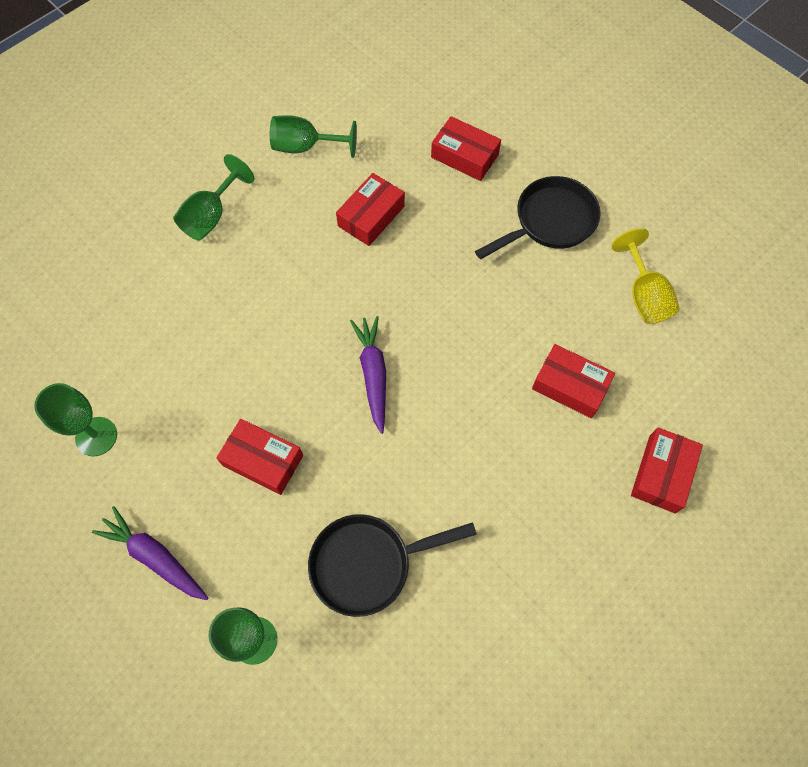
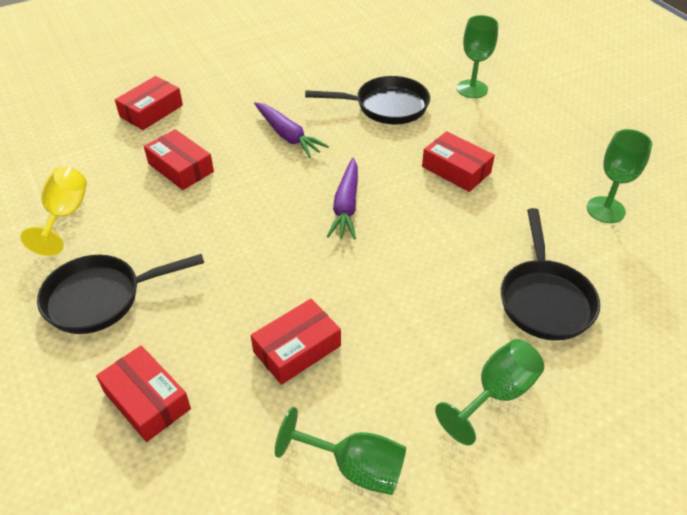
camera: 165 degrees left, 20 degrees down
purple carrot [92,506,208,600] -> purple carrot moved to [254,102,329,158]
none -> black pan [501,208,600,341]

